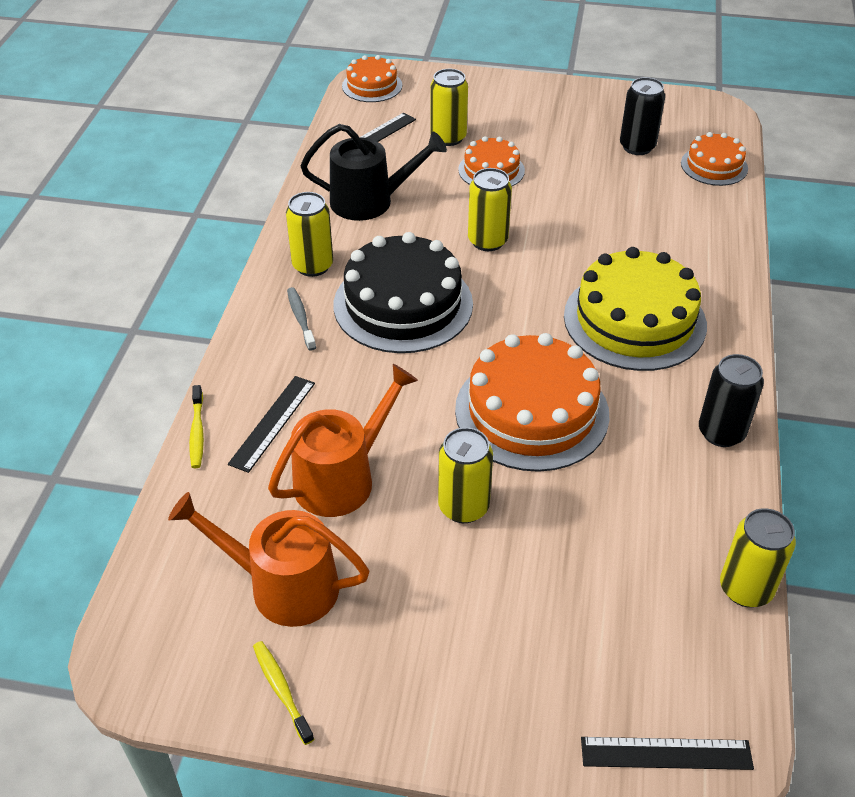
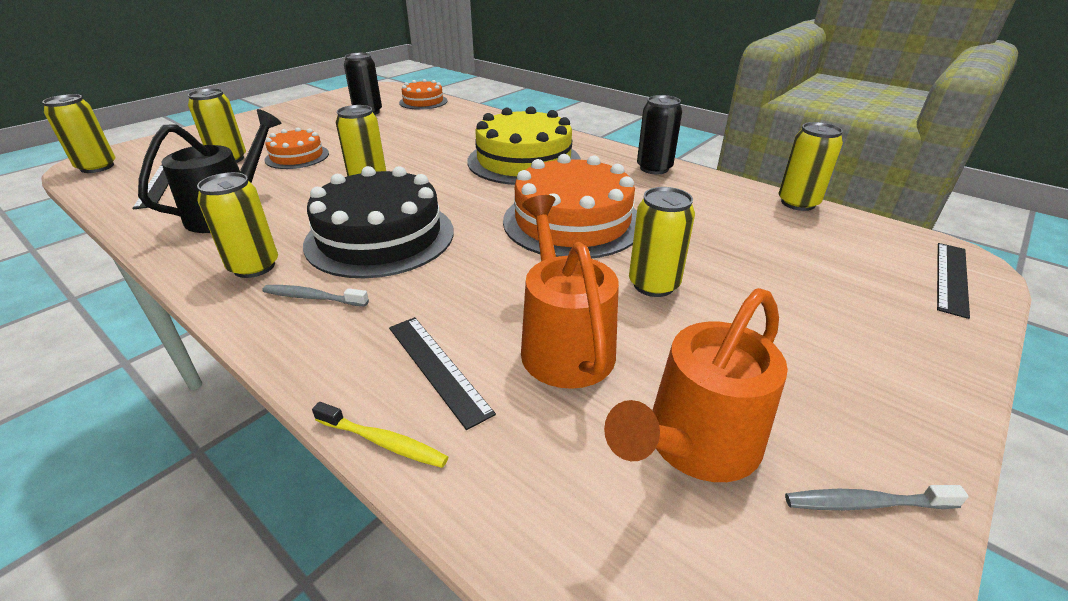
camera: 60 degrees left, 10 degrees down
yellow toothbrush [253,641,314,745] -> grey toothbrush [785,485,969,510]
orange cake [342,55,402,102] -> yellow can [42,94,115,173]

